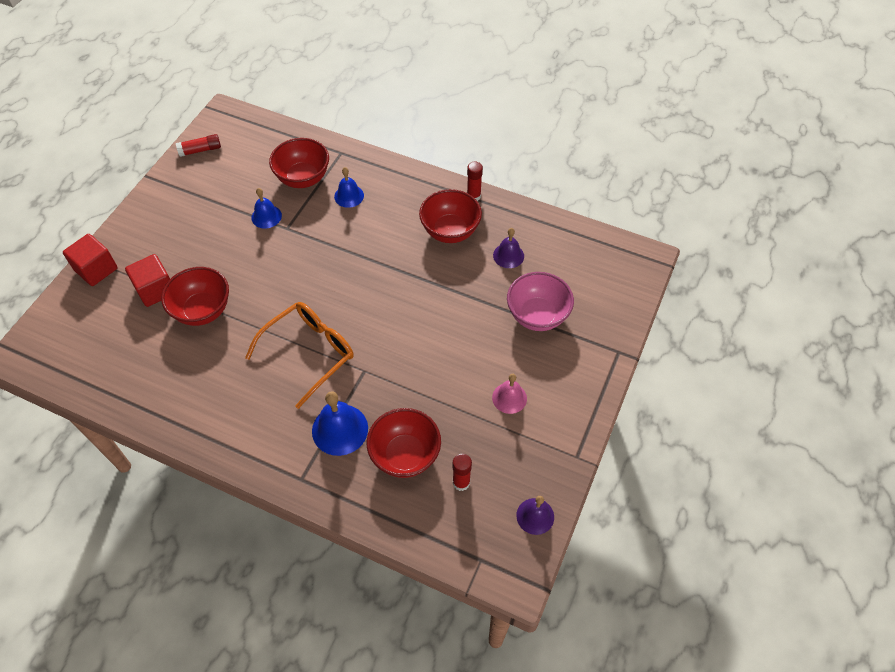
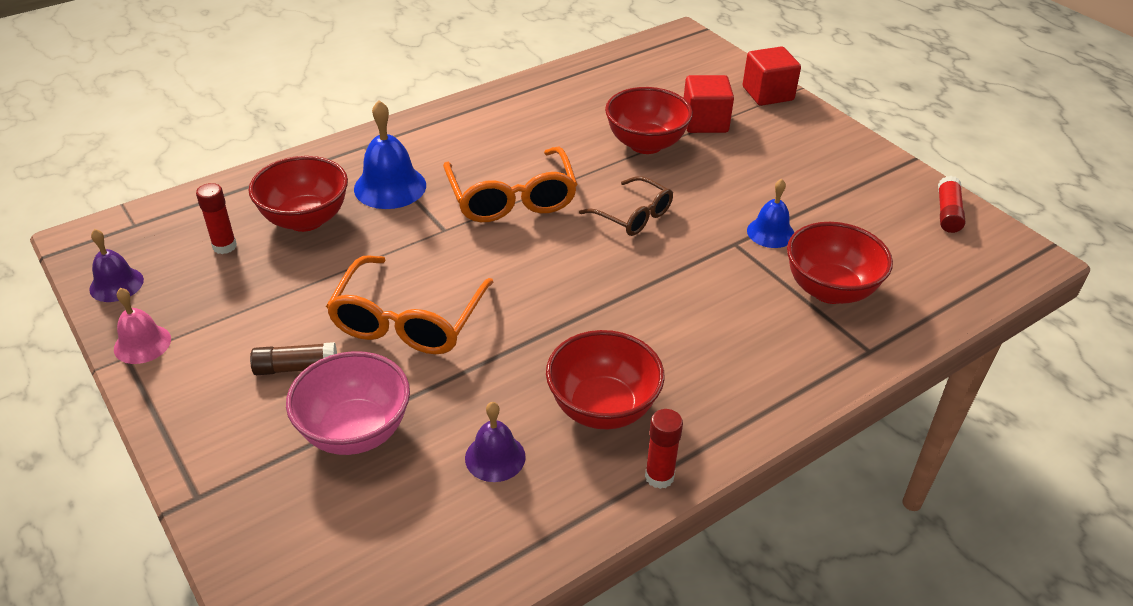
camera: 120 degrees right, 15 degrees down
blue bell [334,167,364,208] -> none
pink bell [492,374,527,414] -> pink bell moved to [114,288,171,364]
none -> brown glue stick [250,342,337,375]
none -> orange glasses [326,255,493,354]
none -> brown glasses [579,176,673,236]

